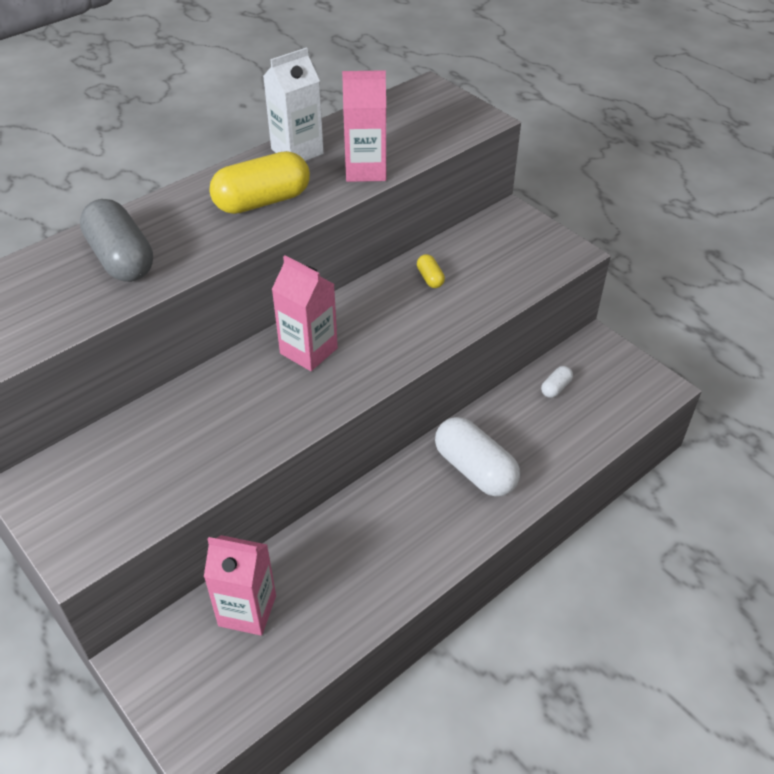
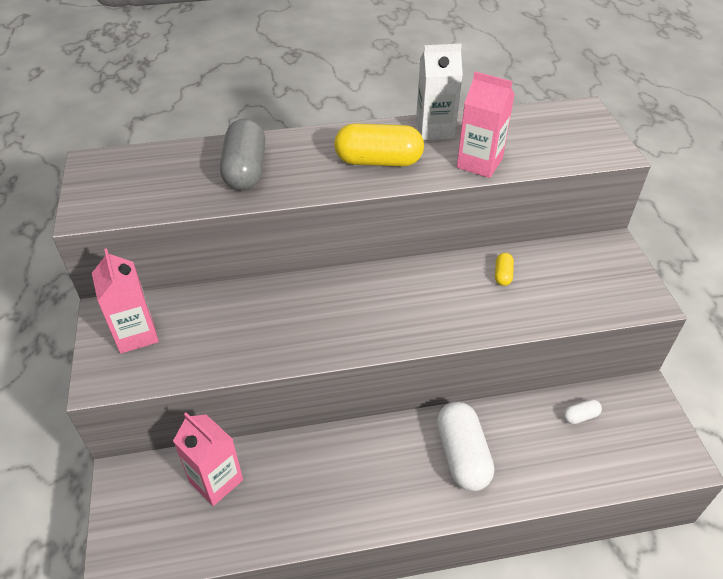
camera: 30 degrees right, 0 degrees up
pink carton [272,255,338,371] -> pink carton moved to [92,248,159,354]

